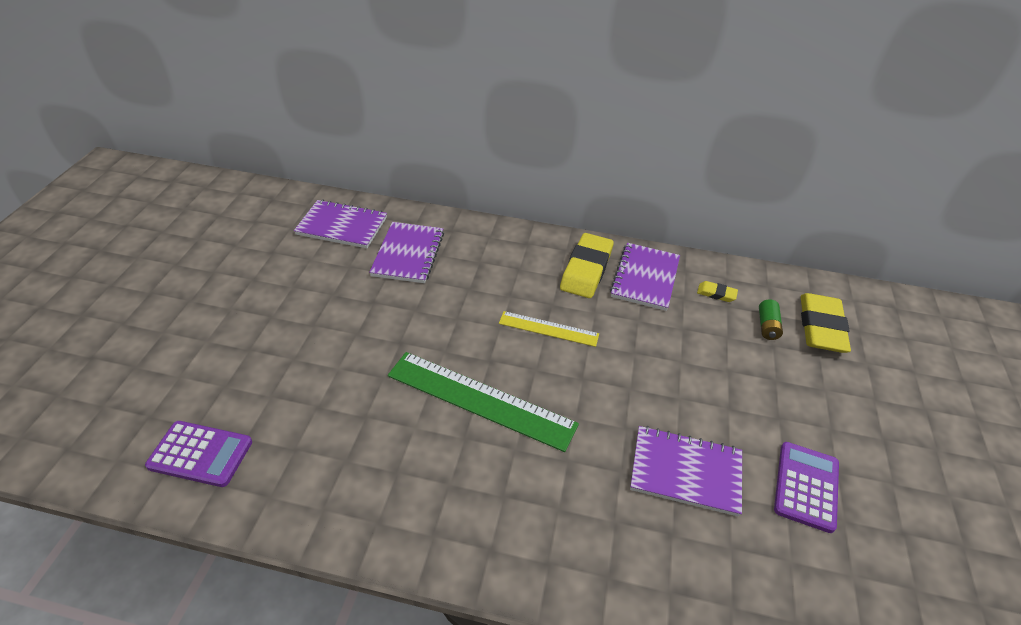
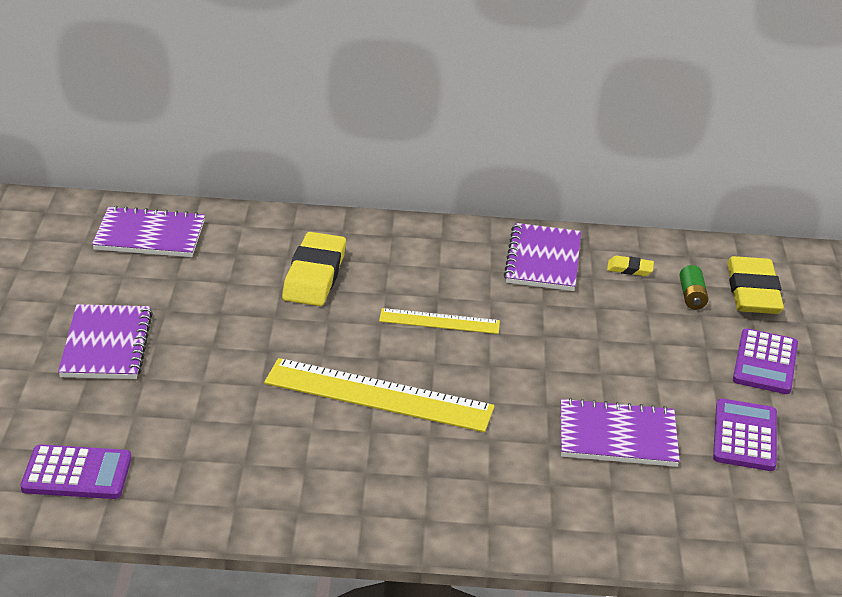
camera: 10 degrees left, 10 degrees down
purple notebook [369,222,444,283] -> purple notebook moved to [58,304,153,379]
green ruler [388,352,579,452] -> yellow ruler [264,358,495,432]
yellow eraser [560,233,614,298] -> yellow eraser moved to [282,232,346,306]
none -> purple calculator [733,328,798,394]

